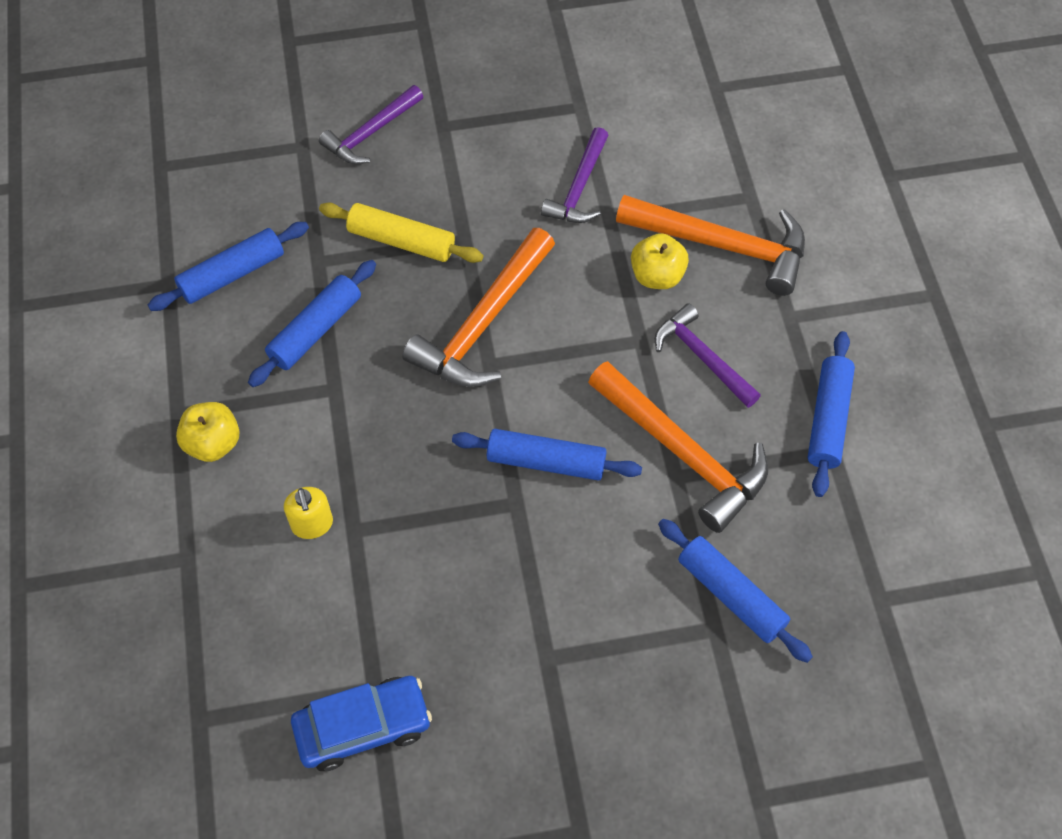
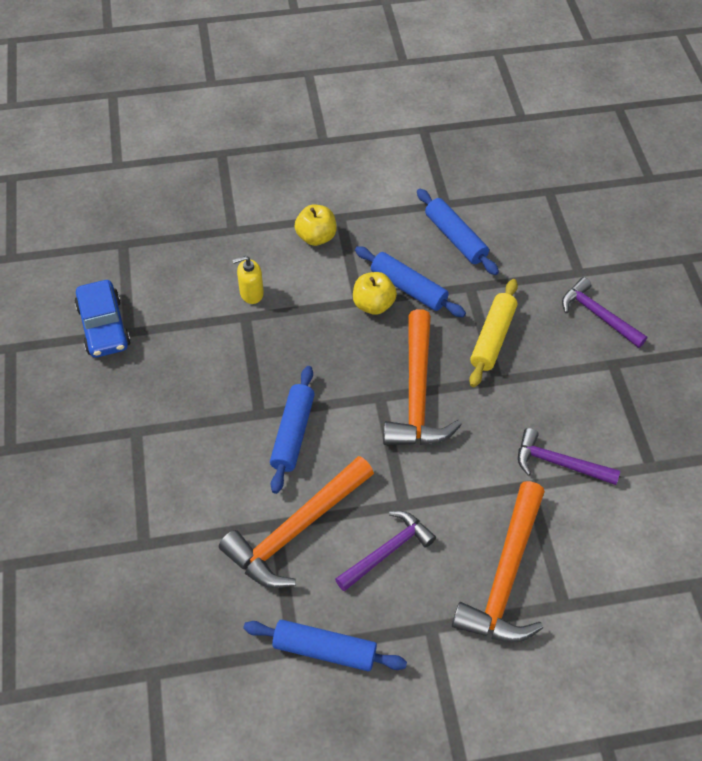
camera: 90 degrees right, 5 degrees down
orange hammer [402,228,555,387] -> orange hammer turned 120 degrees counterclockwise [383,309,462,445]
yellow apple [631,233,689,289] -> yellow apple moved to [353,272,397,315]
blue rolling pin [658,519,813,663] -> none

